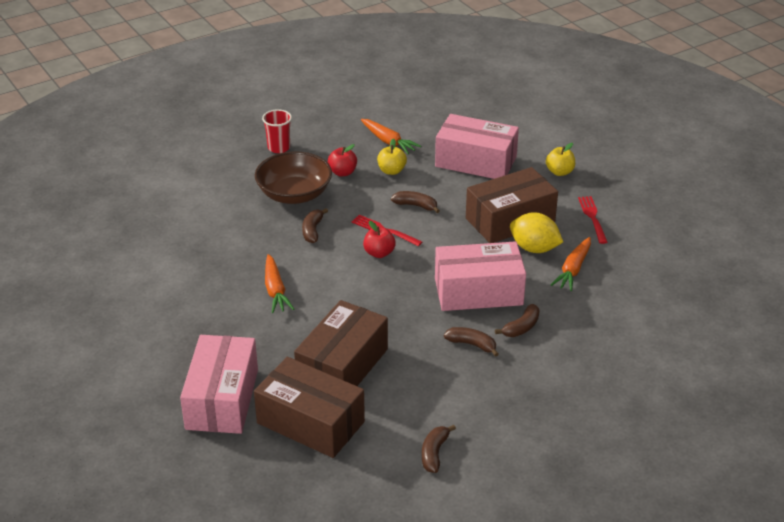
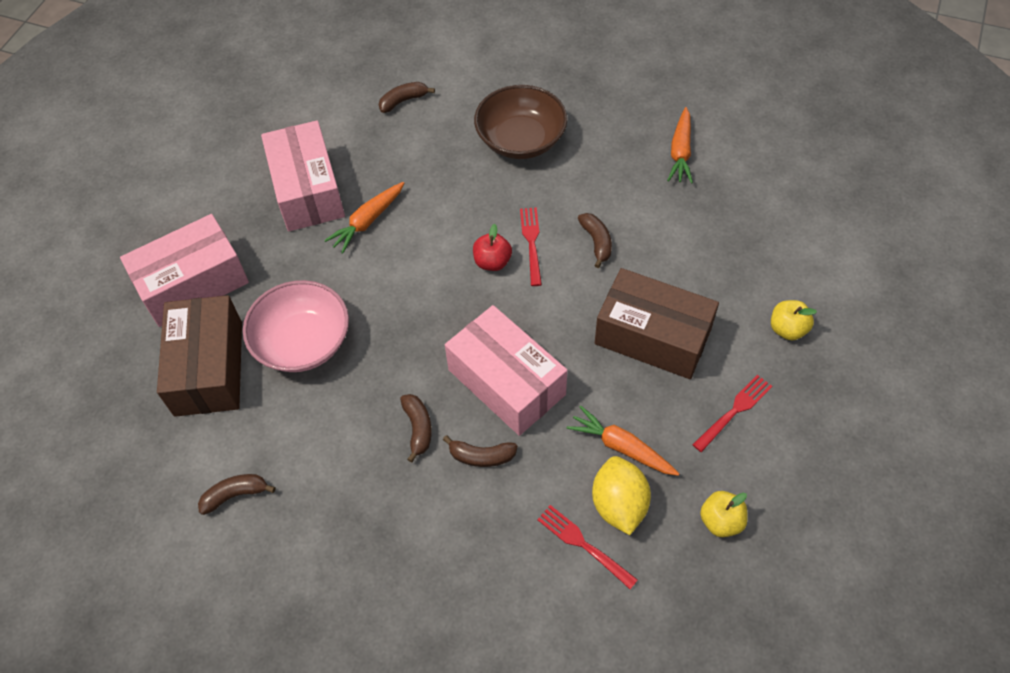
camera: 55 degrees right, 20 degrees up
red cup [262,109,292,153] -> none
brown box [294,300,388,386] -> pink bowl [243,280,349,372]
brown banana [302,208,328,243] -> brown banana moved to [379,82,435,113]
red apple [328,144,357,176] -> none
yellow apple [377,138,407,175] -> yellow apple moved to [700,491,748,537]
pink box [435,114,519,179] -> pink box moved to [261,120,345,231]
yellow lemon [510,212,563,253] -> yellow lemon moved to [592,456,651,535]
orange carrot [551,237,591,291] -> orange carrot turned 45 degrees clockwise [567,406,680,476]
none -> red fork [537,505,638,589]

